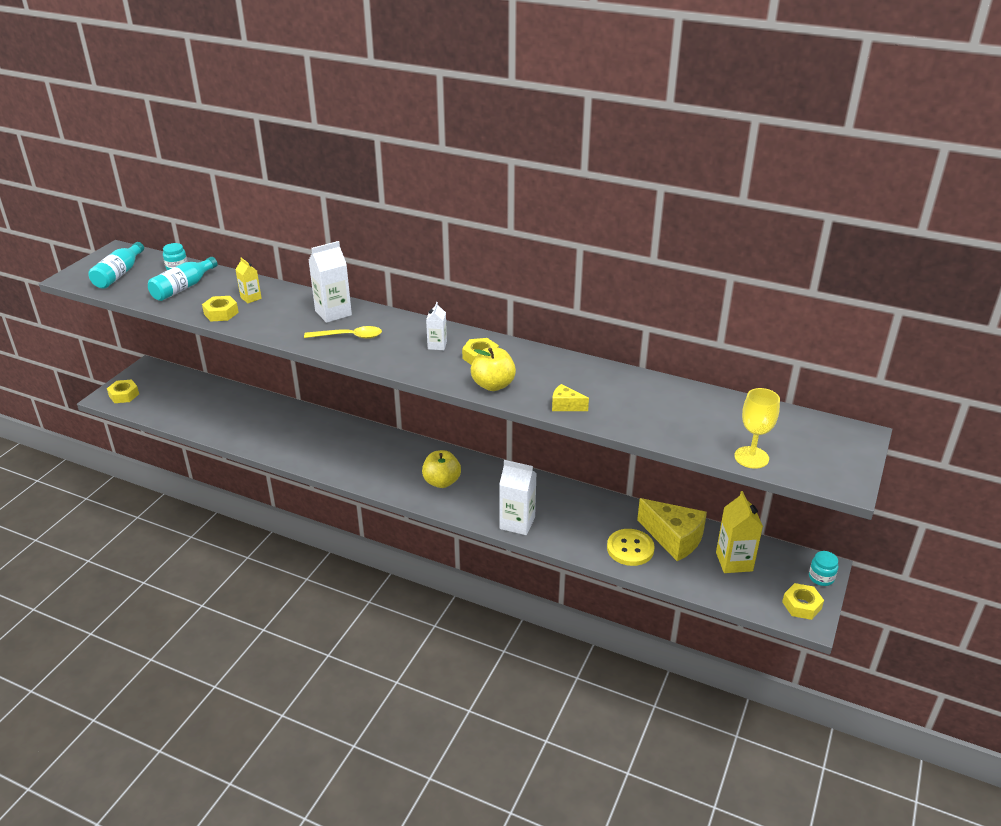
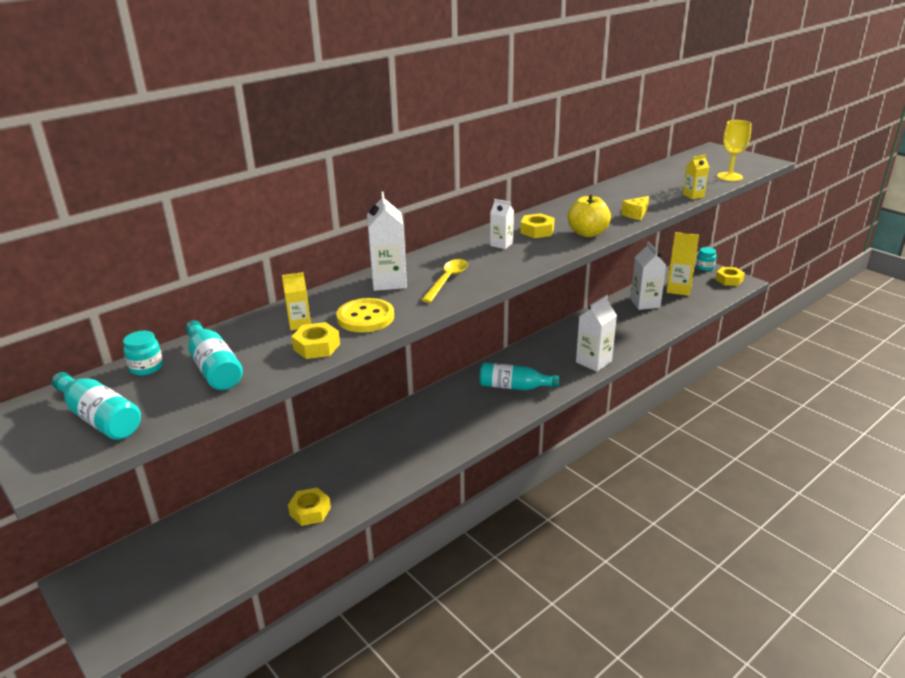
camera: 65 degrees left, 5 degrees down
yellow nut [107,379,139,403] -> yellow nut moved to [288,488,331,526]
yellow apple [422,450,461,488] -> turquoise bottle [479,362,559,390]
yellow button [607,529,654,566] -> yellow button moved to [336,298,394,332]
yellow cheese [637,498,707,561] -> white carton [630,242,666,310]
none -> yellow carton [683,155,709,199]

